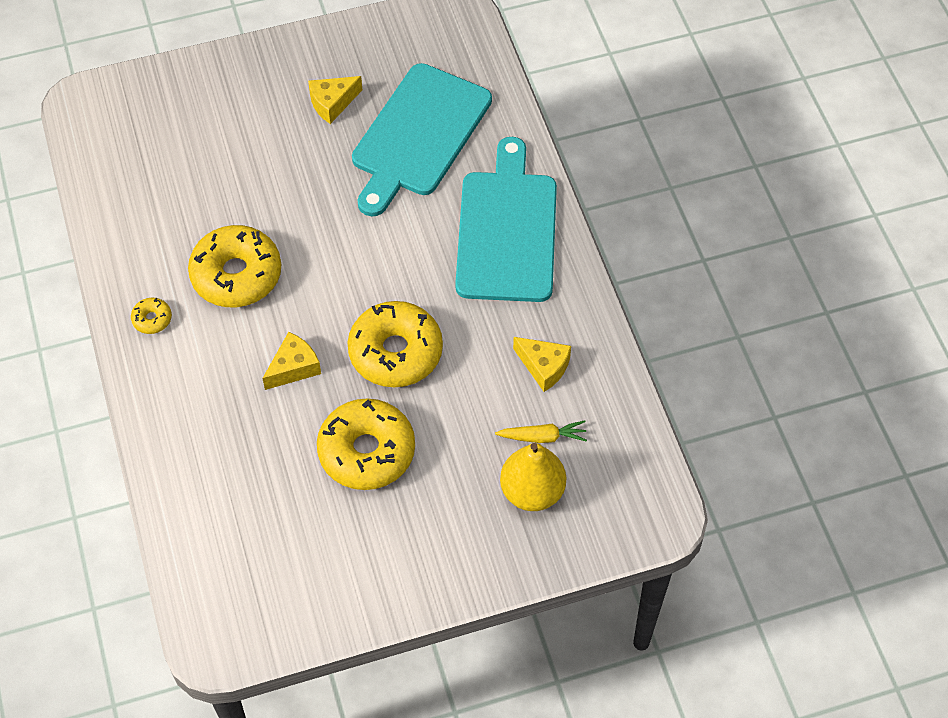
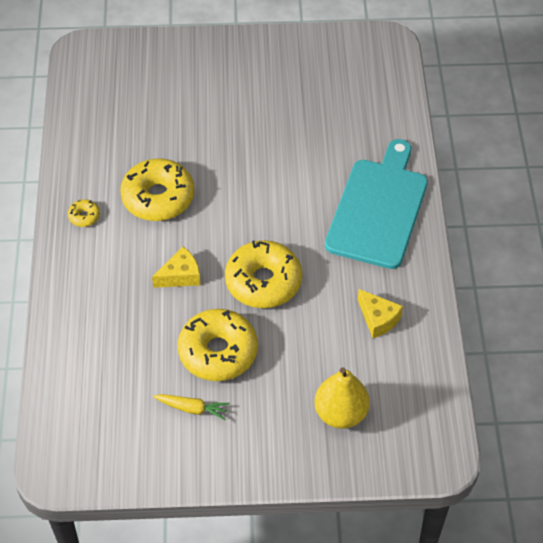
camera: 15 degrees right, 5 degrees down
yellow cheese [308,76,362,124] -> none
turquoise cutting board [352,63,492,217] -> none
yellow carrot [495,420,587,443] -> yellow carrot moved to [153,394,230,420]

